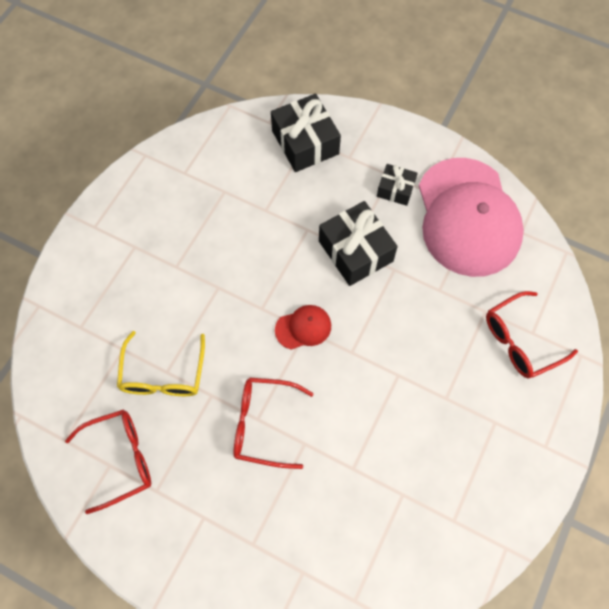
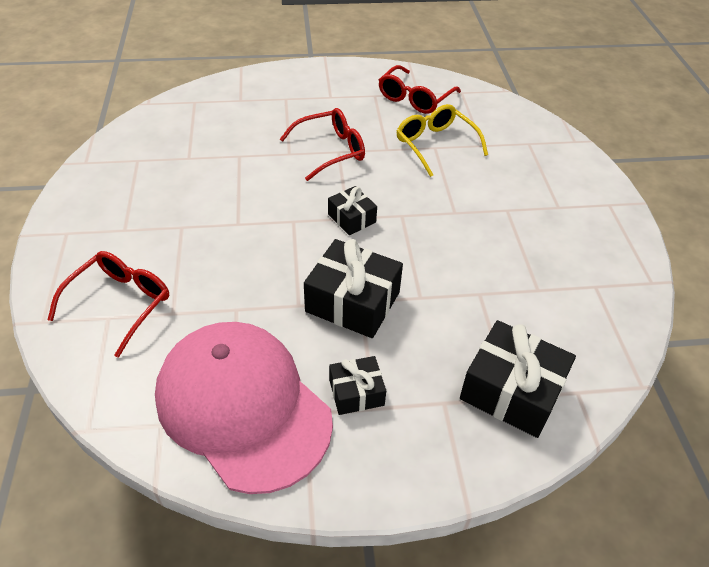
camera: 145 degrees right, 20 degrees down
red cap [275,305,331,350] -> black gift [328,186,377,235]

